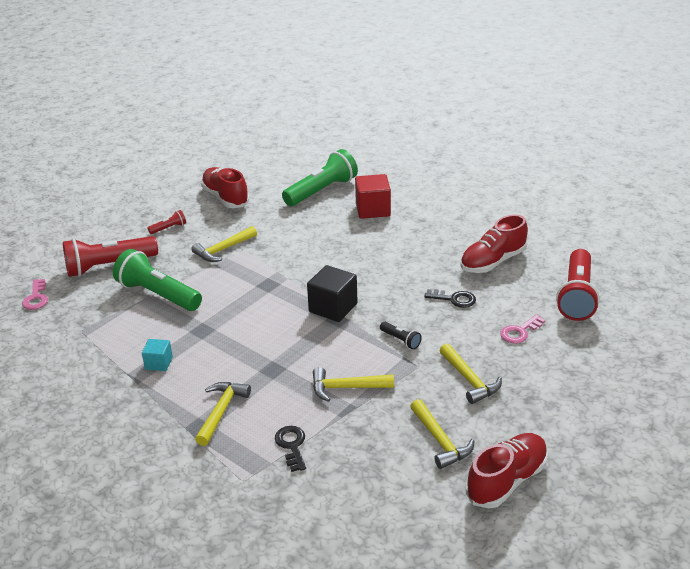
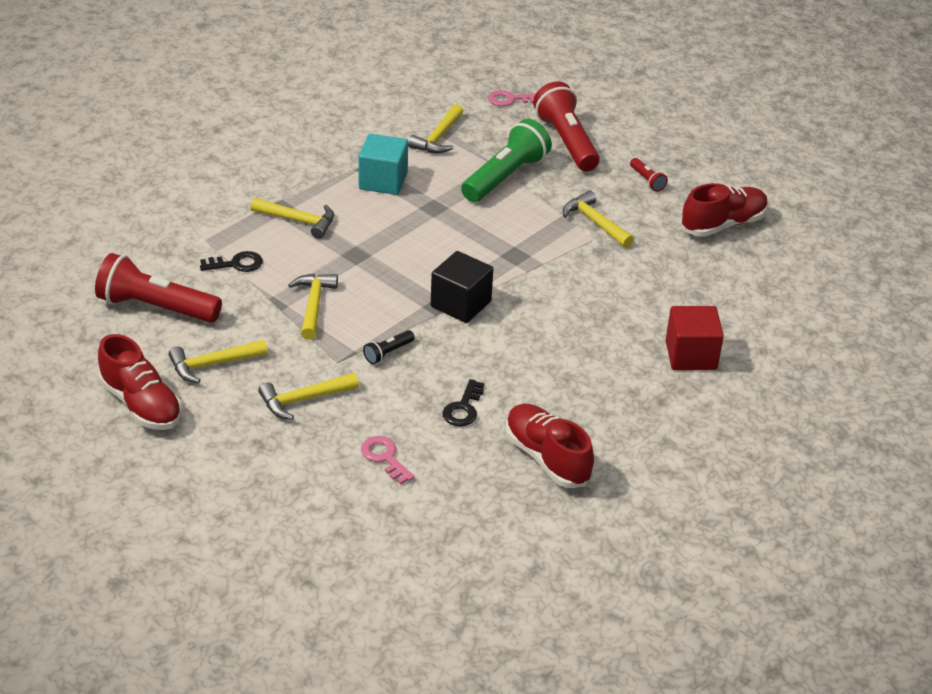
camera: 90 degrees right, 5 degrees up
turquoise cube [142,339,173,371] -> turquoise cube [358,134,408,195], size x1.73
green flashlight [282,149,358,206] -> none
red flashlight [556,249,600,321] -> red flashlight moved to [95,253,222,323]
none -> yellow hammer [408,104,464,153]

